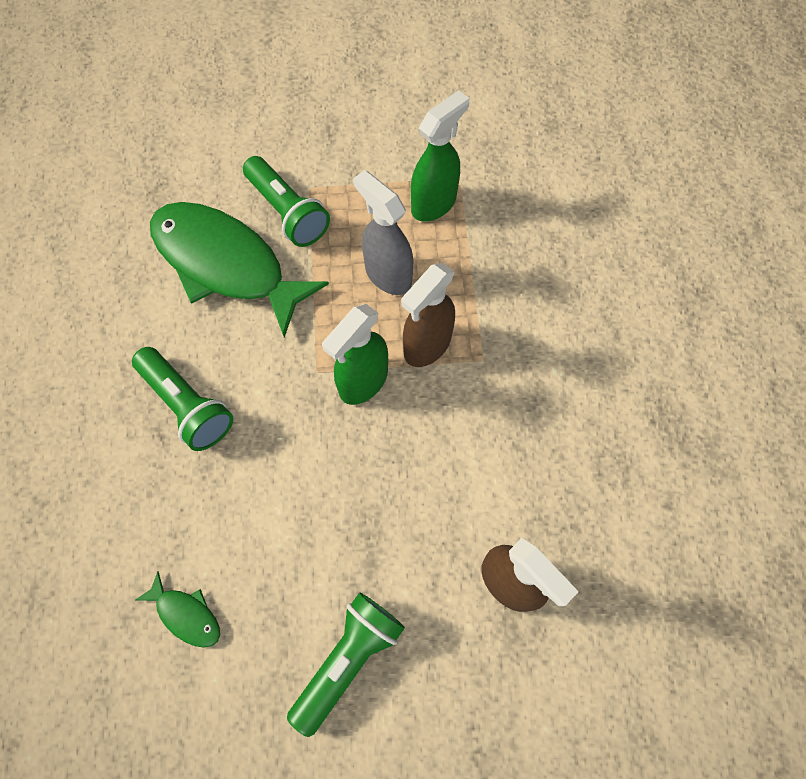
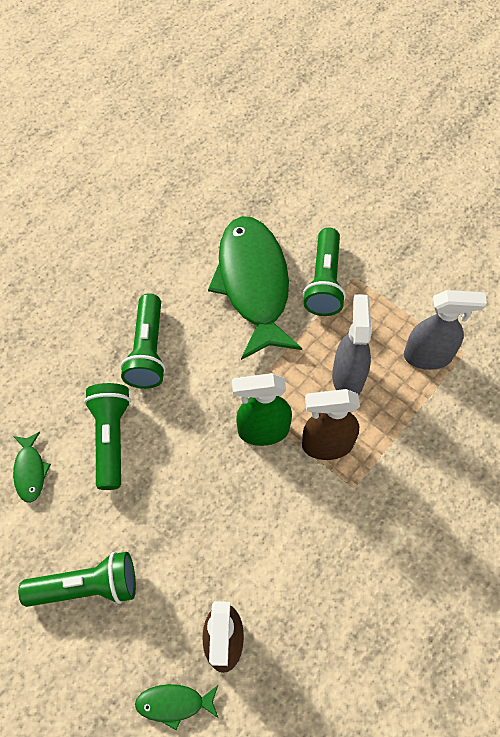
camera: 45 degrees right, 5 degrees down
green spray bottle [411,90,469,222] -> grey spray bottle [404,290,487,370]
none -> green flashlight [84,383,131,490]
none -> green fish [135,684,218,731]

